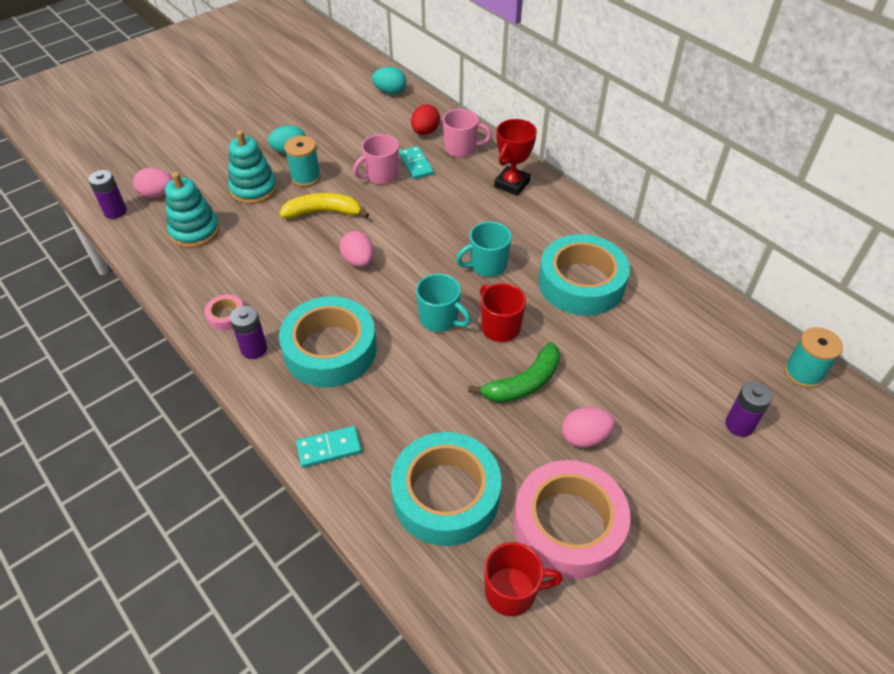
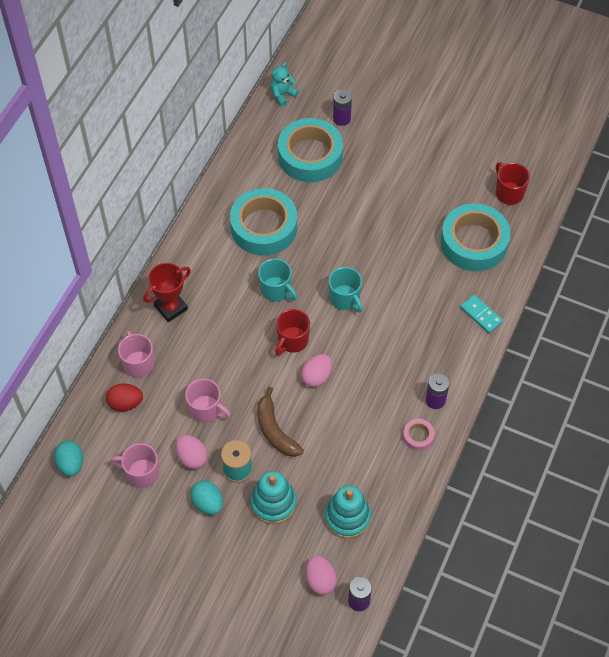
camera: 115 degrees left, 10 degrees up
yellow banana [279,193,369,219] -> brown banana [257,386,304,457]
turquoise tape [279,296,377,387] -> turquoise tape moved to [278,118,343,182]
turquoise domino [399,146,434,179] -> none
turquoise mug [416,273,471,332] -> turquoise mug turned 135 degrees clockwise [329,267,363,313]
green banana [468,342,560,403] -> none
red mug [480,283,526,342] -> red mug moved to [275,309,310,355]
red trophy [494,119,537,196] -> red trophy turned 45 degrees counterclockwise [143,263,191,322]
pink tape [513,460,631,579] -> none
pink egg [562,407,615,448] -> pink egg moved to [176,435,208,469]
turquoise spool [784,327,843,388] -> turquoise teddy bear [270,62,299,106]
none -> pink mug [111,443,159,488]

